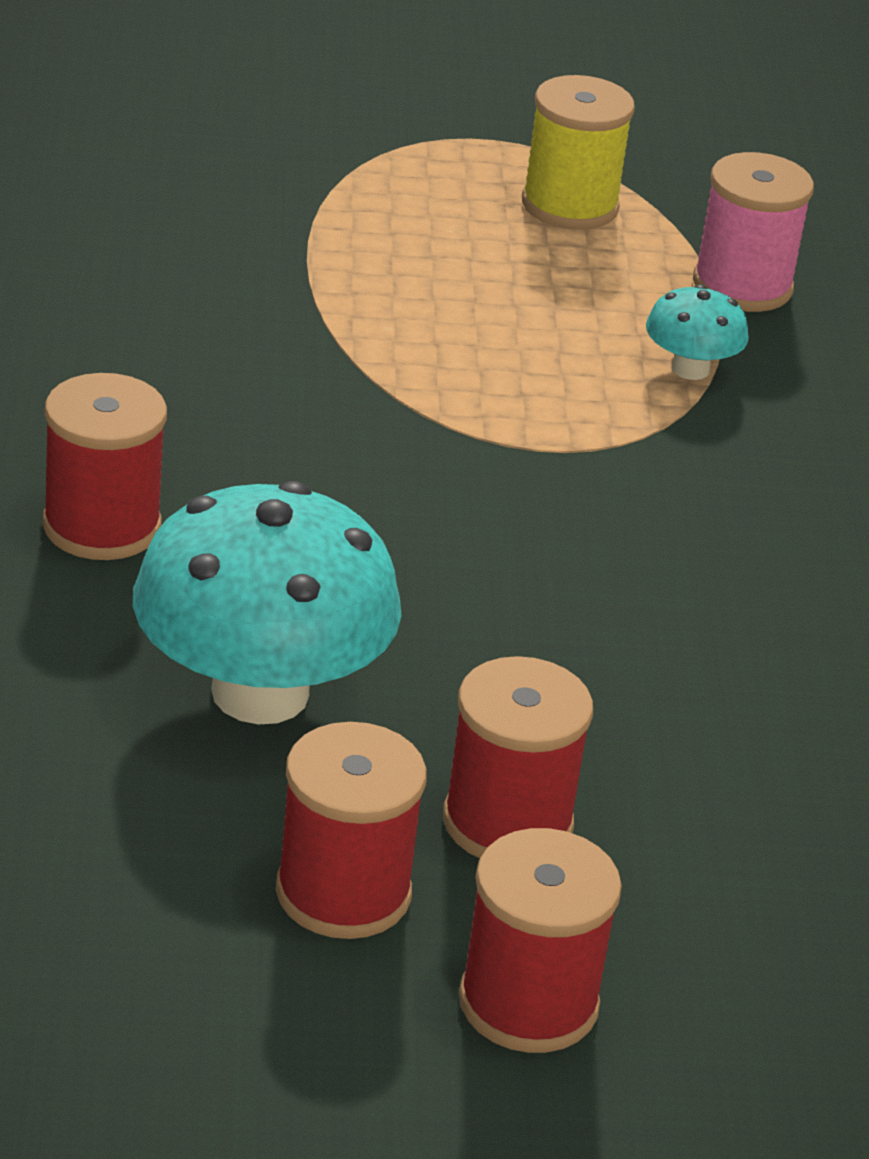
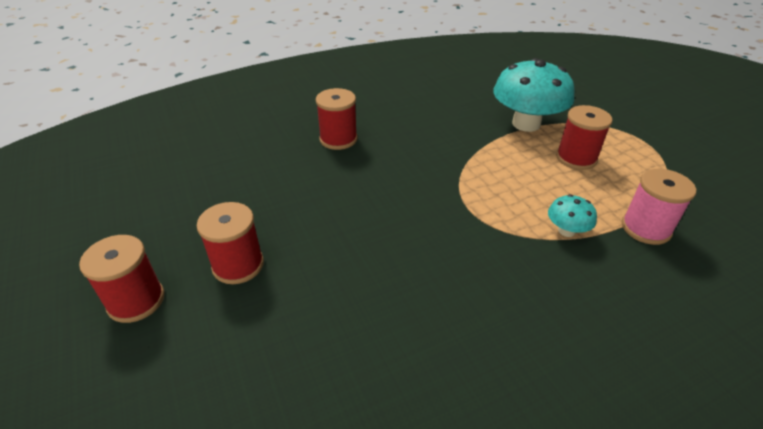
camera: 70 degrees right, 5 degrees up
turquoise mushroom [133,481,402,724] -> turquoise mushroom moved to [493,58,575,132]
red spool [276,722,427,939] -> red spool moved to [556,105,612,170]
yellow spool [522,75,635,230] -> none

